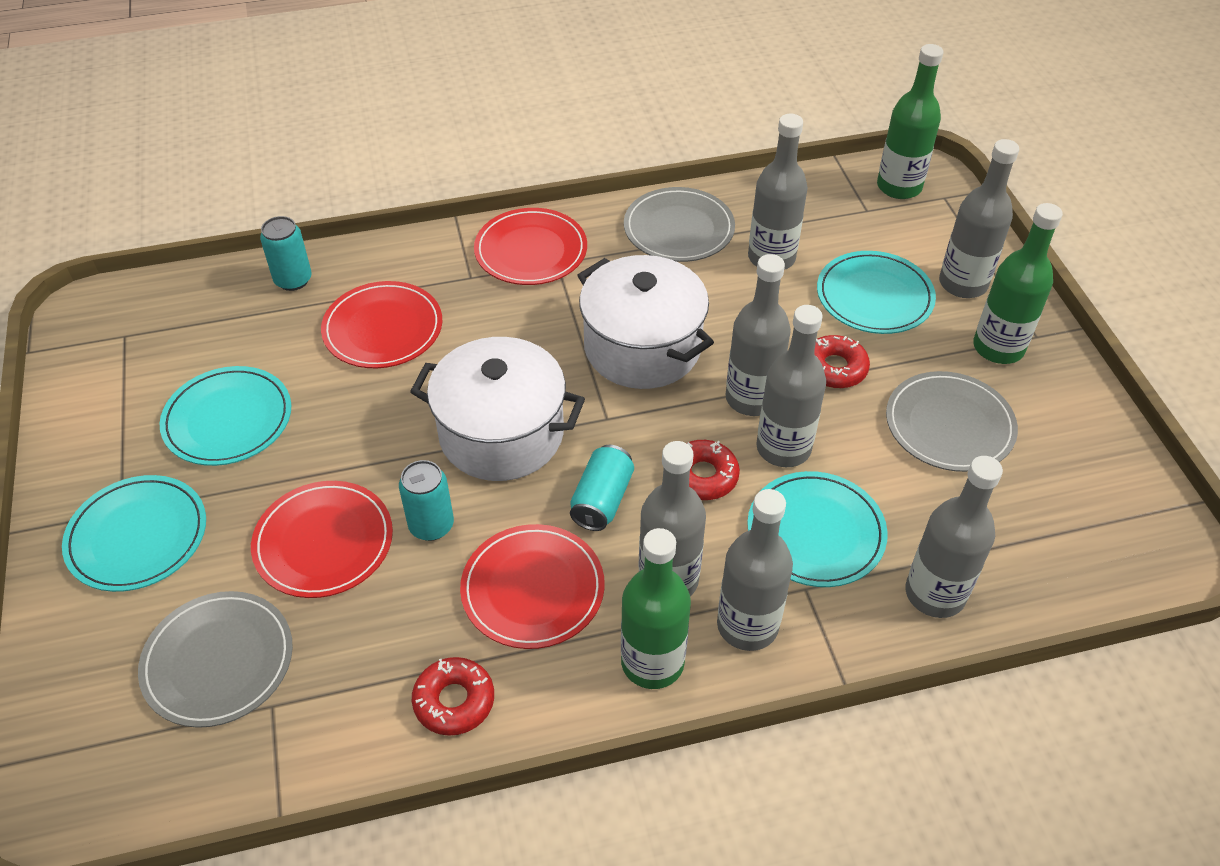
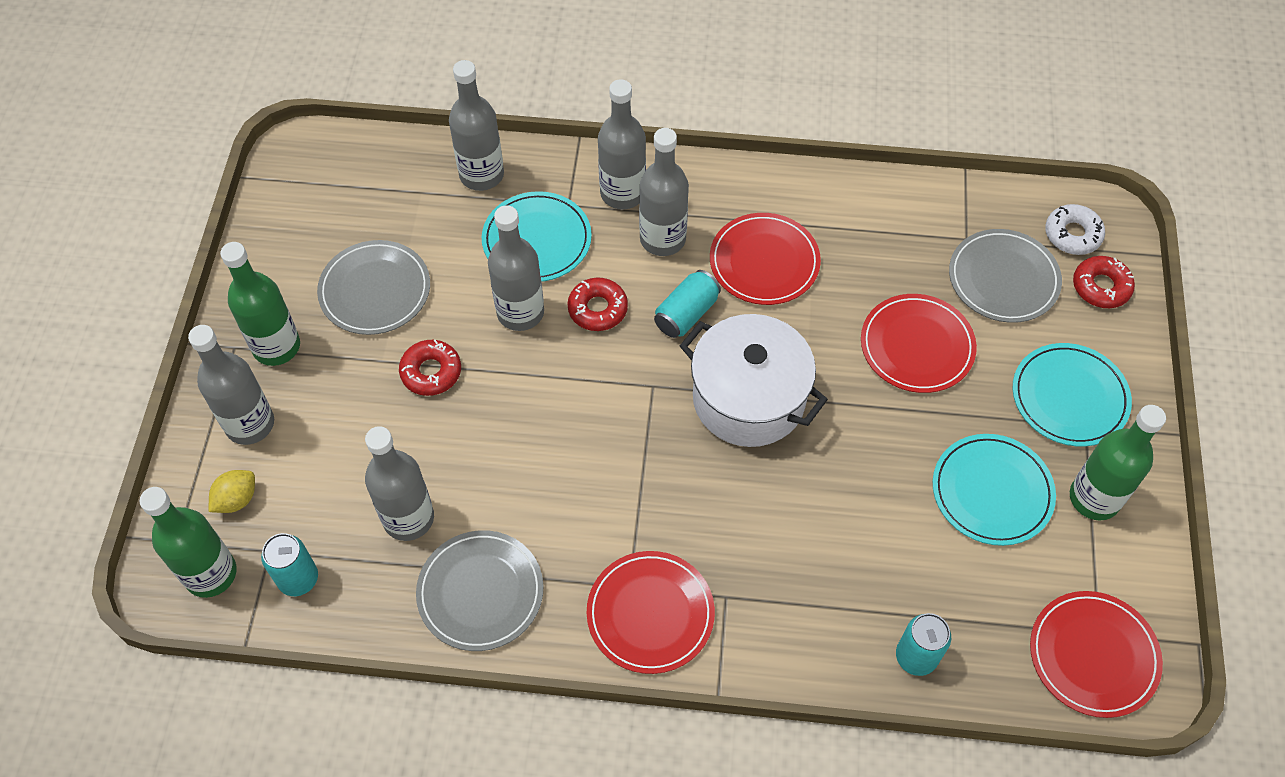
camera: 160 degrees left, 10 degrees up
red plate [321,281,442,368] -> red plate moved to [1030,591,1163,718]
turquoise can [399,460,454,541] -> turquoise can moved to [261,533,318,596]
red donut [412,657,494,736] -> red donut moved to [1073,256,1135,308]
white pot [577,255,714,389] -> none
green bottle [621,528,691,689] -> green bottle moved to [1070,405,1166,521]
grey bottle [725,254,791,416] -> none
turquoise plate [817,251,936,334] -> none
none -> yellow lemon [209,470,255,513]
none -> white donut [1045,204,1105,255]

